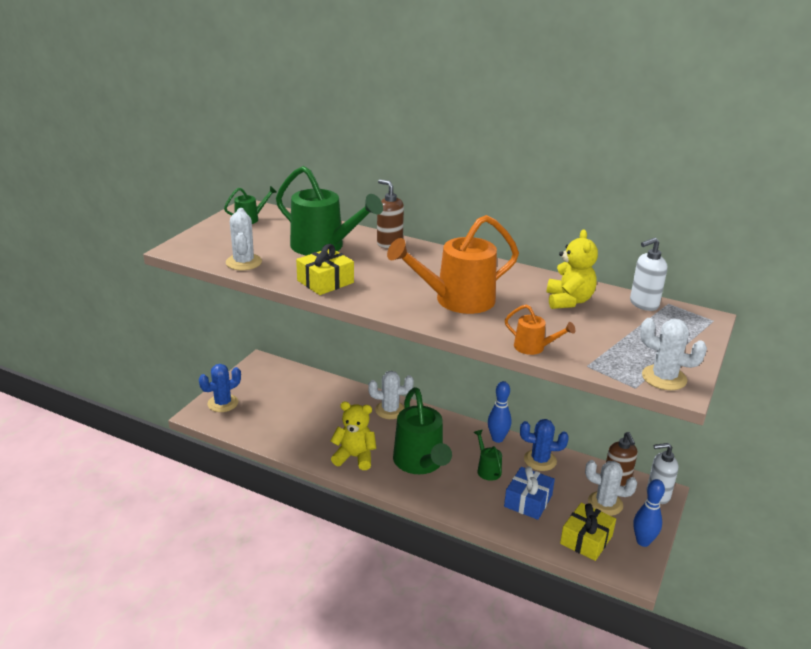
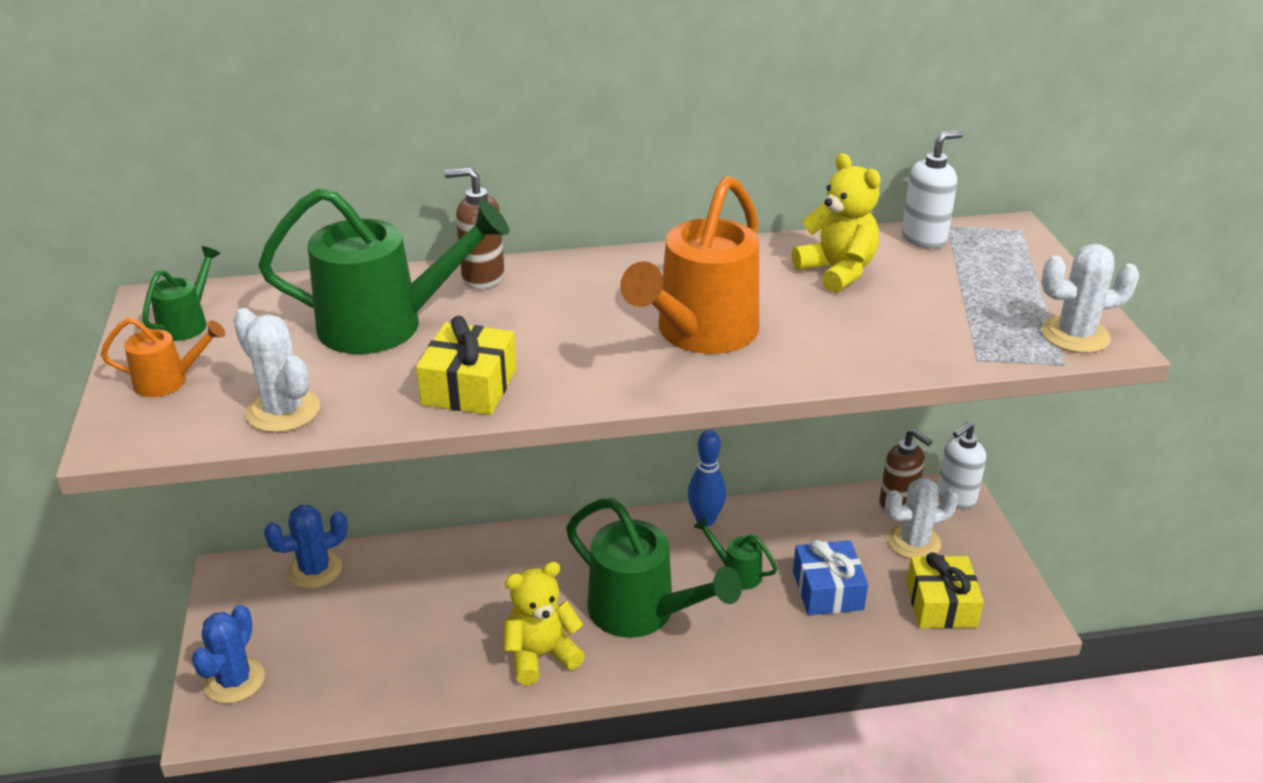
camera: 35 degrees left, 5 degrees up
white cactus [368,371,414,419] -> none
orange watering can [505,304,575,355] -> orange watering can moved to [101,318,225,397]
blue cactus [520,419,569,471] -> blue cactus moved to [264,505,348,589]
white soap dispenser [630,238,667,311] -> white soap dispenser turned 150 degrees counterclockwise [902,130,963,249]
blue bowling pin [633,479,665,547] -> none

